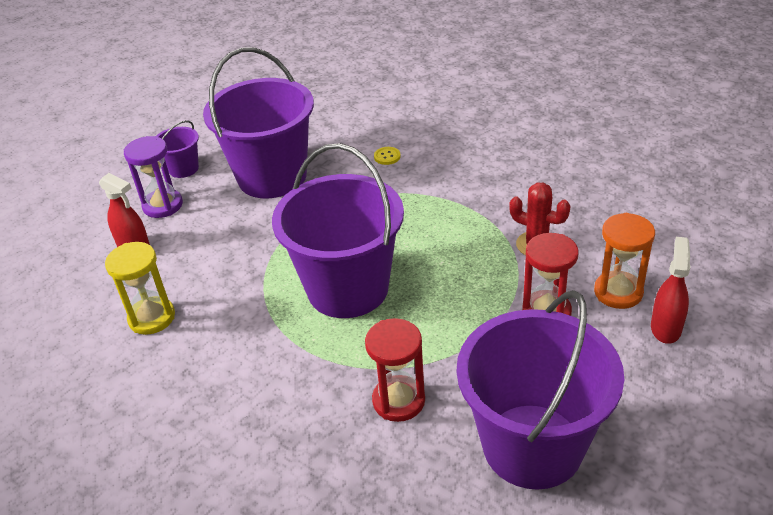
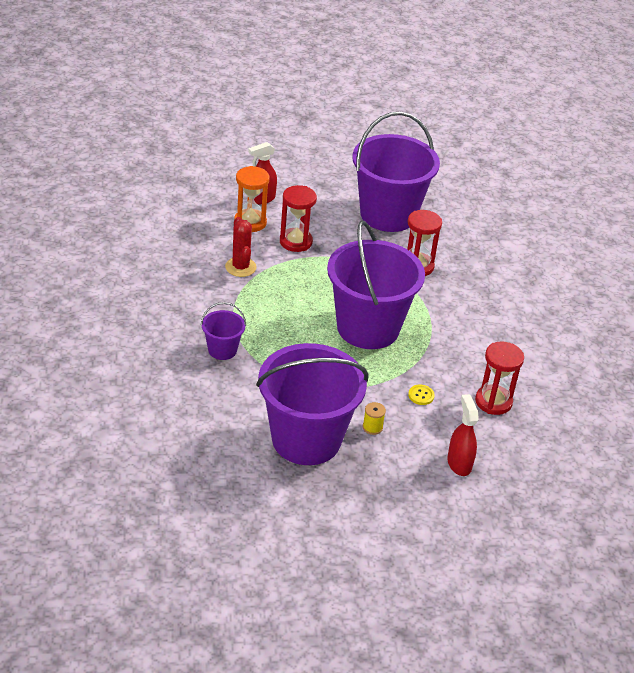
camera: 140 degrees left, 0 degrees up
yellow hourglass [105,242,175,335] -> red hourglass [475,341,524,415]
purple hourglass [124,136,183,218] -> none
purple bucket [157,120,199,178] -> purple bucket moved to [201,302,246,360]
yellow button [374,147,401,165] -> yellow button moved to [408,385,435,405]
none -> yellow spool [363,402,386,435]

